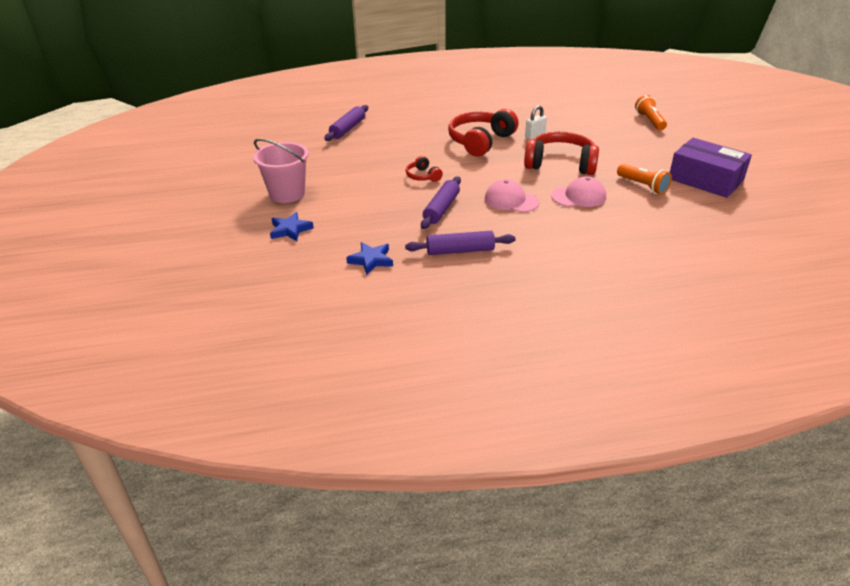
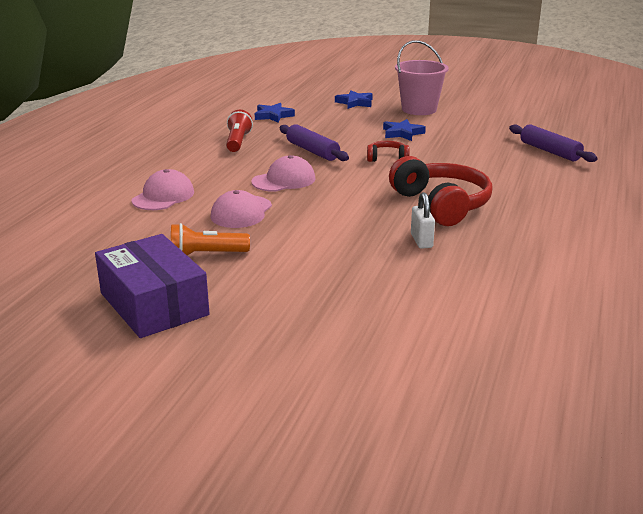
camera: 120 degrees right, 10 degrees down
purple rolling pin [405,231,516,255] -> red flashlight [226,110,253,152]
red headphones [524,132,599,175] -> none
orange flashlight [635,95,667,130] -> none
purple box [670,138,752,198] -> purple box turned 75 degrees clockwise [95,234,210,338]
none -> pink cap [132,169,194,210]
none -> blue star [383,119,426,141]

